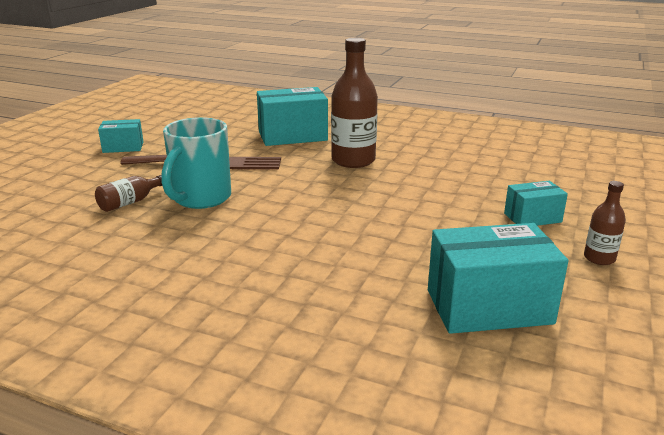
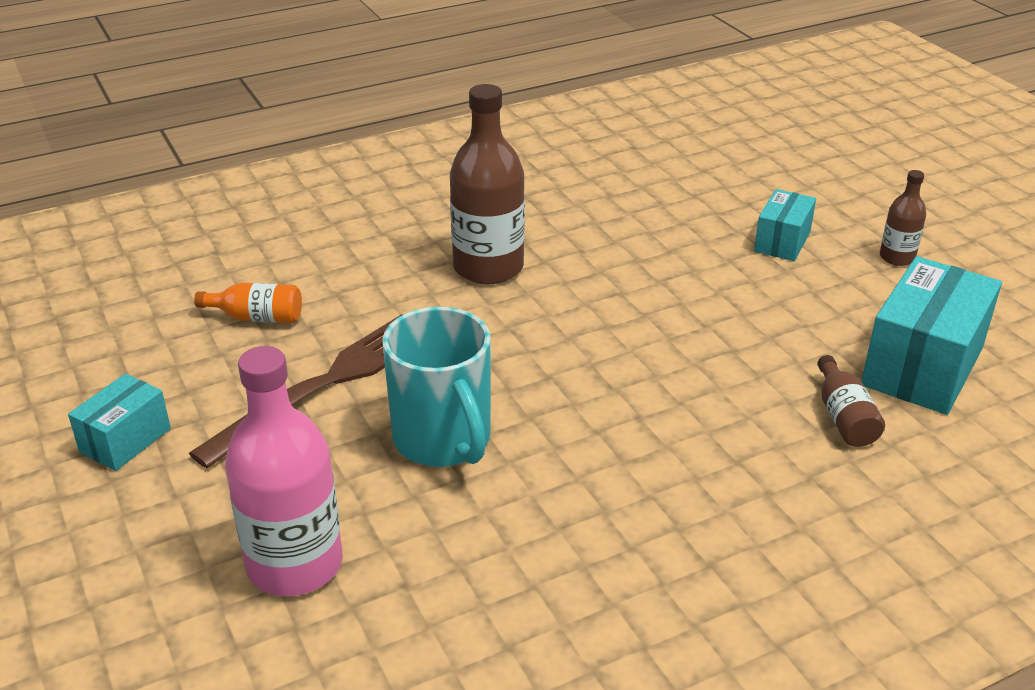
camera: 50 degrees left, 10 degrees up
brown bottle [95,175,162,212] -> brown bottle moved to [817,355,885,447]
turquoise box [257,87,328,146] -> none
none -> orange bottle [194,283,302,323]
none -> pink bottle [225,346,343,596]

